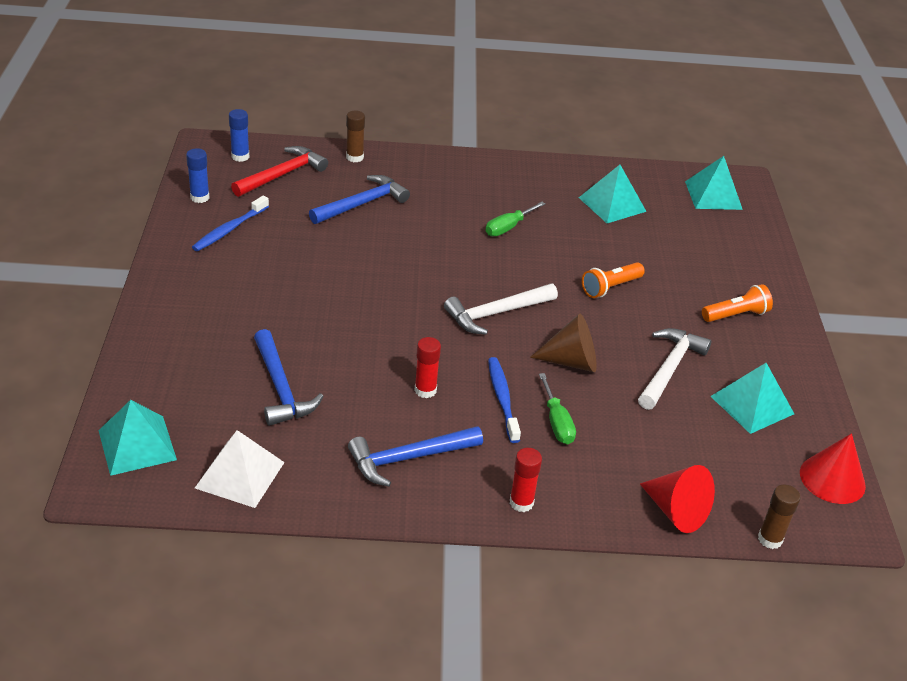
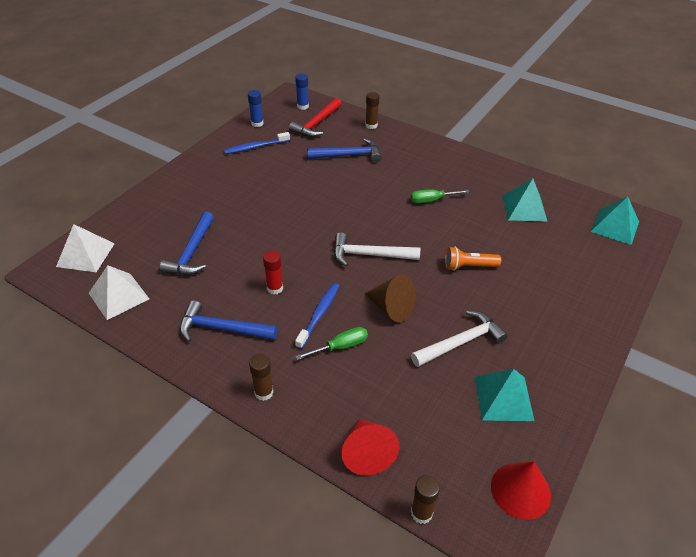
camera: 35 degrees right, 5 degrees up
turquoise pyramid [98,400,177,476] -> white pyramid [56,224,115,272]
red hammer [231,146,328,197] -> red hammer turned 135 degrees clockwise [289,98,342,137]
red glue stick [510,448,542,512] -> brown glue stick [249,354,274,401]
green screwdriver [539,373,576,444] -> green screwdriver turned 135 degrees counterclockwise [296,327,368,360]
orange flashlight [702,284,773,322] -> none

